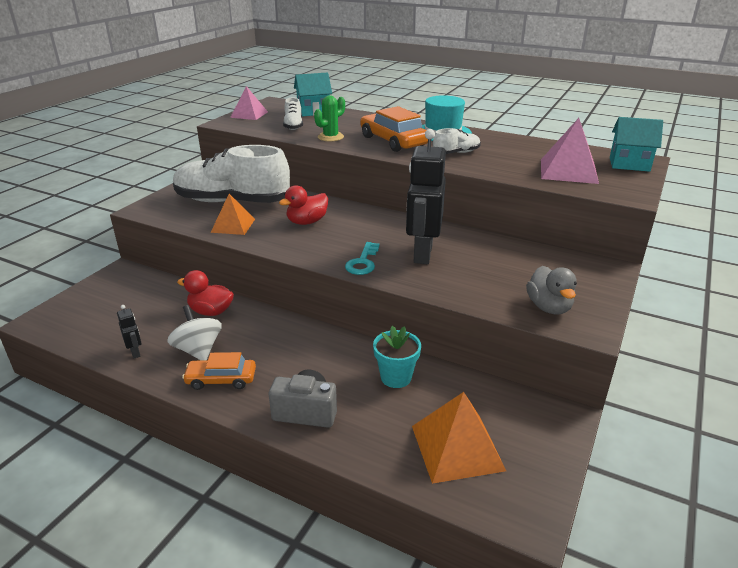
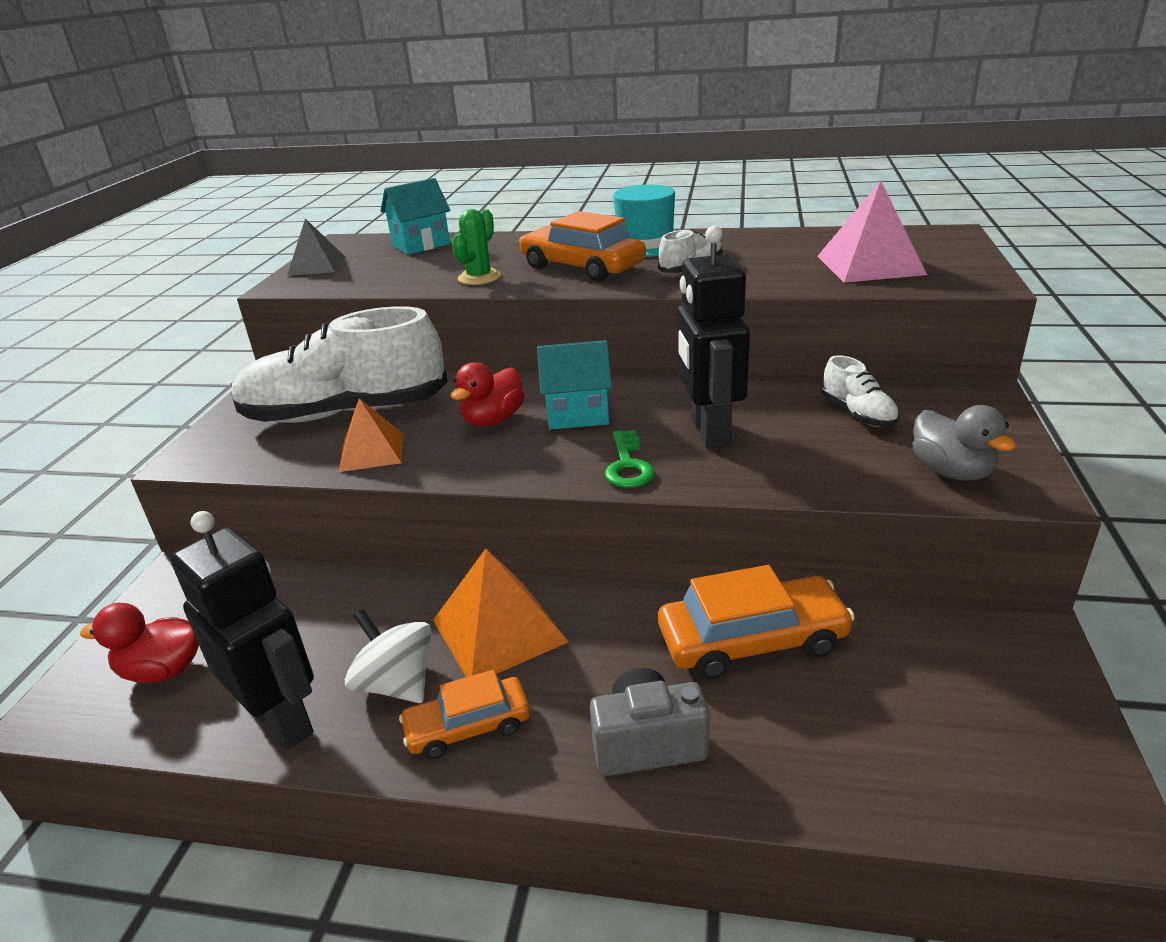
camera: 15 degrees left, 0 degrees up
black robot [117,305,141,358] -> black robot [170,511,314,750], size x2.37
red duck [177,270,234,316] -> red duck moved to [80,603,199,683]
pink pyramid [230,86,268,120] -> grey pyramid [287,218,345,276]
white shoe [283,98,303,130] -> white shoe moved to [821,355,899,427]
turquoise key [345,242,379,275] -> green key [605,430,655,488]
turquoise flower pot [373,326,421,388] -> orange car [658,565,855,680]
orange pyramid [412,392,506,484] -> orange pyramid moved to [433,549,568,677]
turquoise house [610,117,663,172] -> turquoise house moved to [537,340,612,430]

